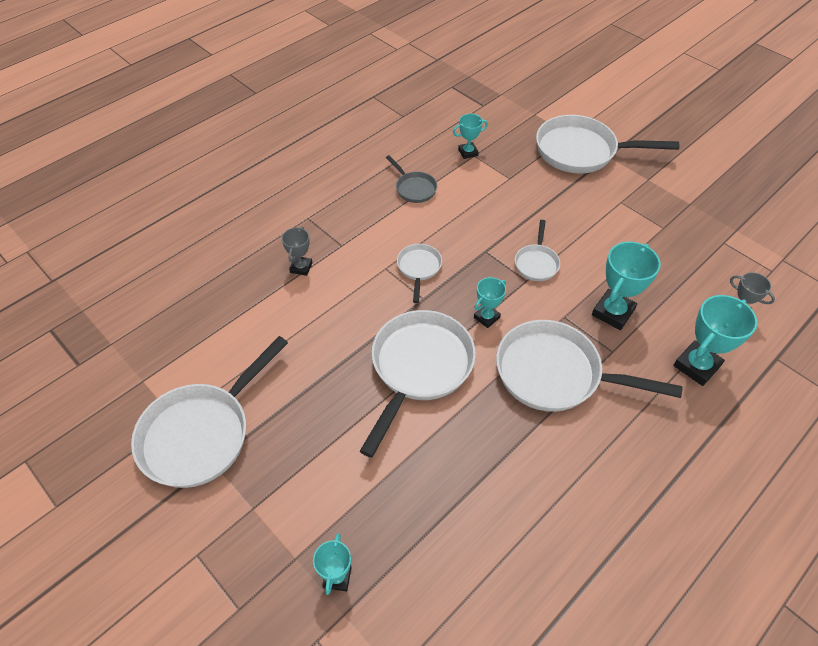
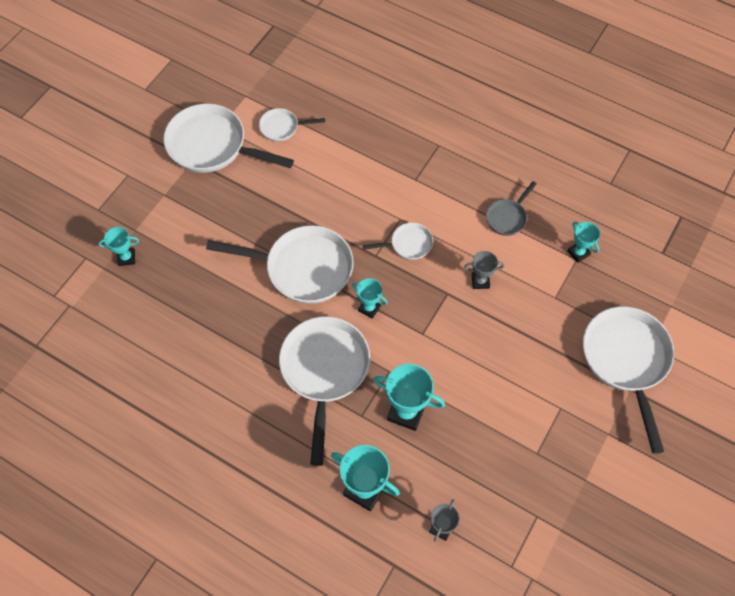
camera: 75 degrees right, 10 degrees up
grey trophy [282,227,312,276] -> grey trophy moved to [464,251,504,289]
white pan [515,220,560,281] -> white pan moved to [259,108,325,142]

